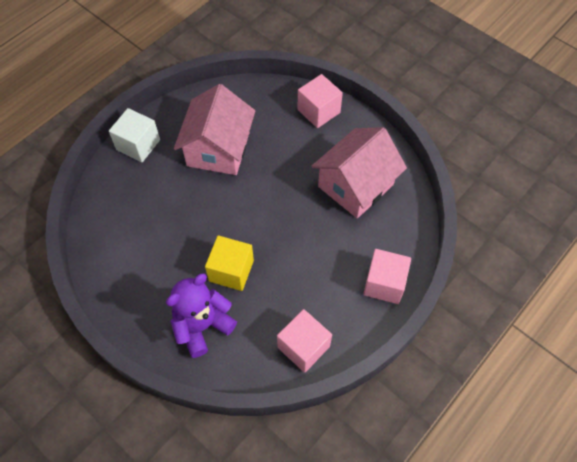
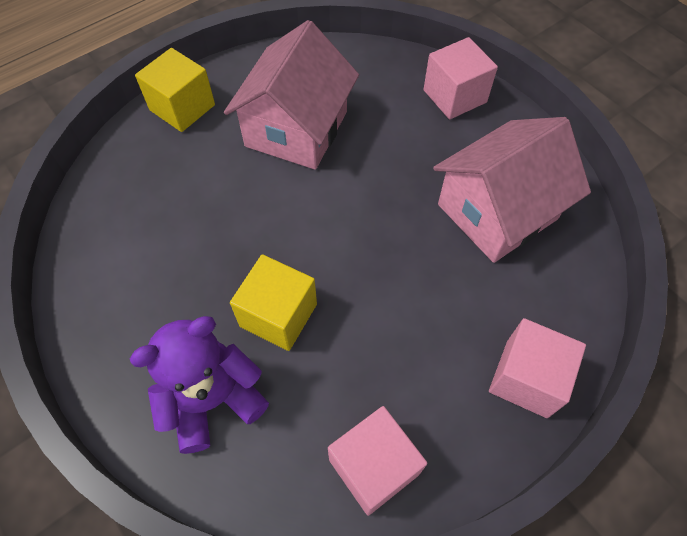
camera: 10 degrees right, 0 degrees up
white cube [109,108,160,162] -> yellow cube [135,48,215,132]

